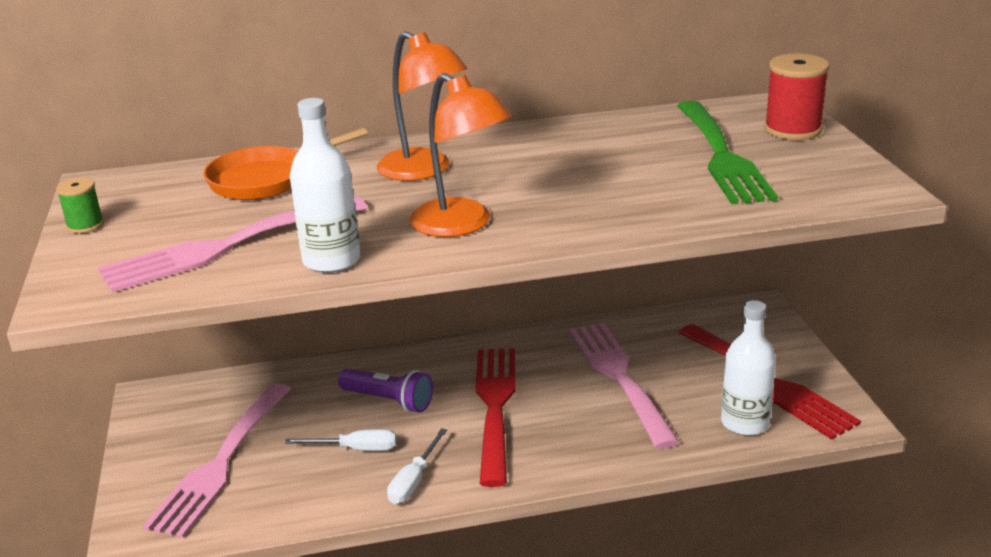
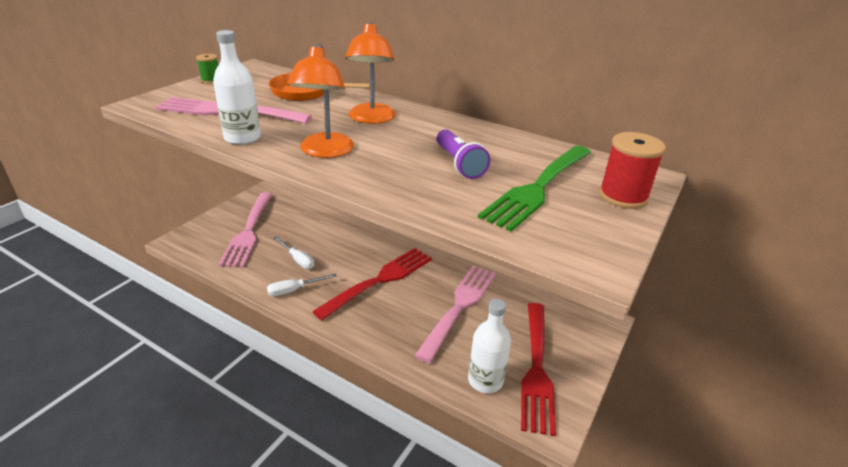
camera: 40 degrees right, 5 degrees up
pink fork [143,383,291,538] -> pink fork turned 60 degrees counterclockwise [218,192,273,267]
purple flashlight [338,369,433,412] -> purple flashlight moved to [437,129,490,179]

